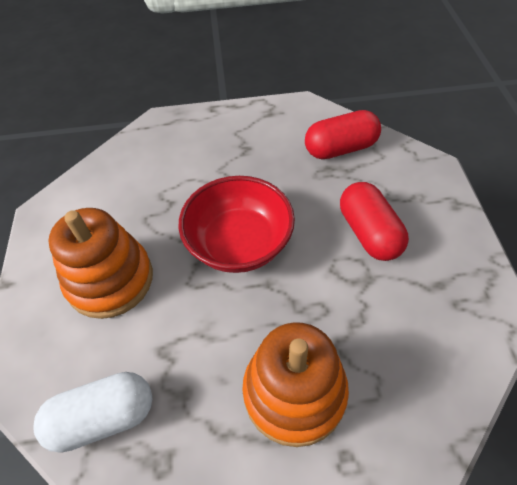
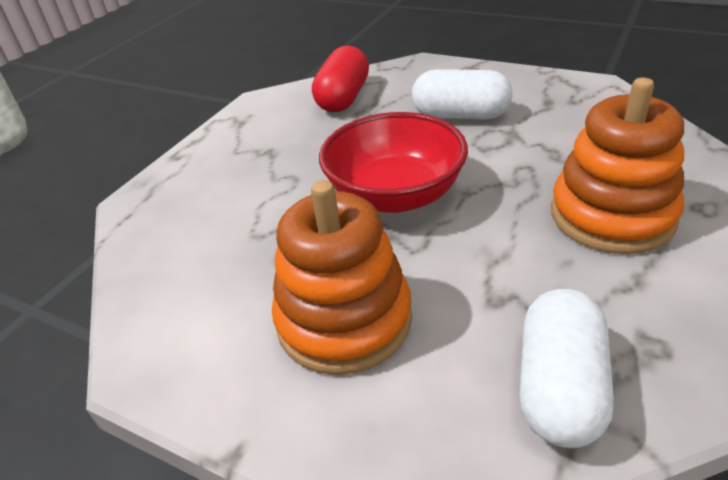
camera: 55 degrees left, 15 degrees down
red capsule [340,182,409,261] -> white capsule [412,69,513,120]

